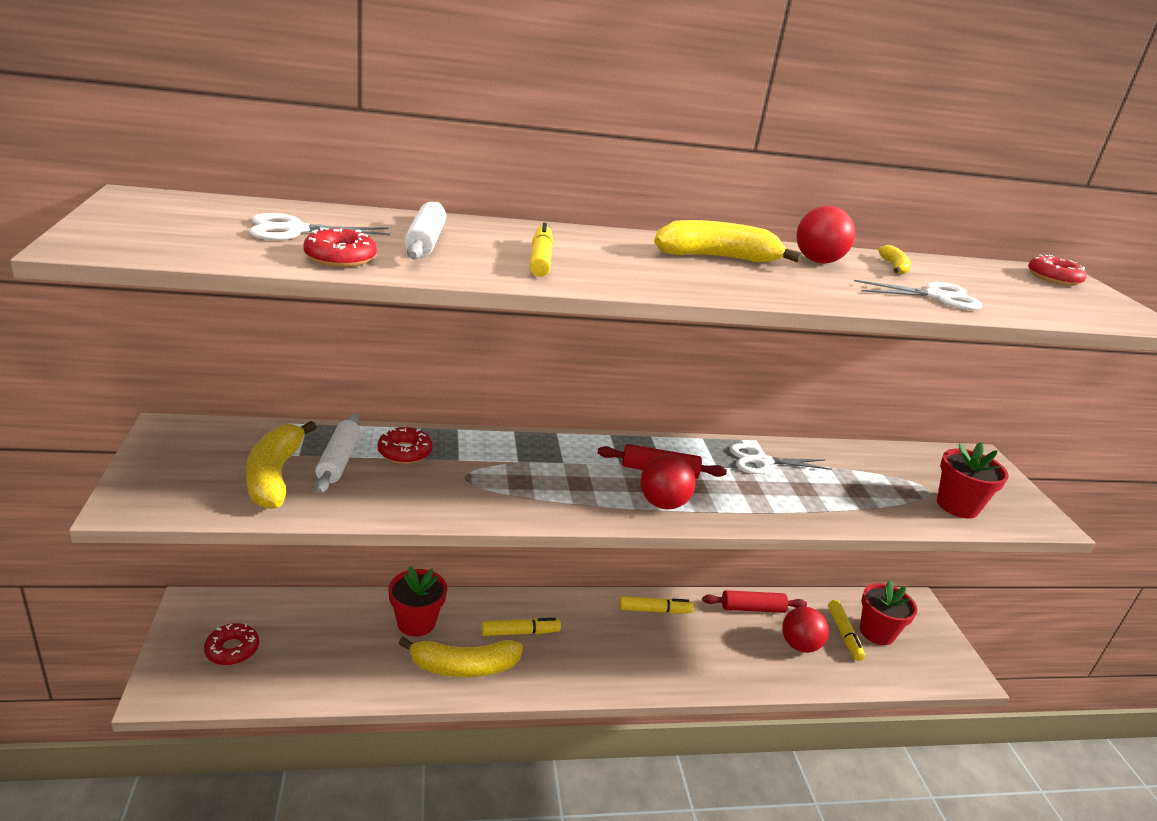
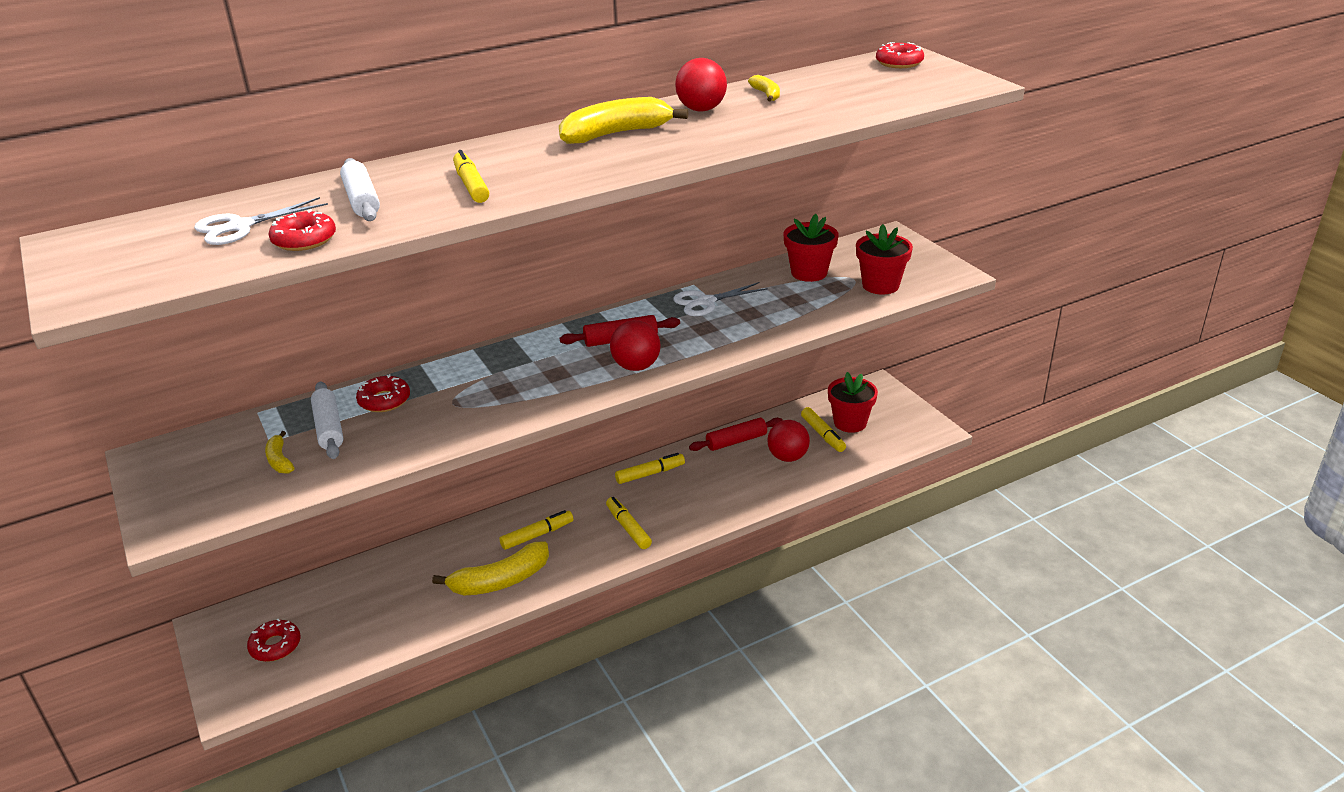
camera: 15 degrees left, 5 degrees up
yellow banana [246,421,316,509] -> yellow banana [265,431,294,473], size x0.49
red flower pot [388,566,447,637] -> red flower pot moved to [784,214,838,282]
white scissors [854,280,982,310] -> none
none -> yellow marker [606,497,652,549]

